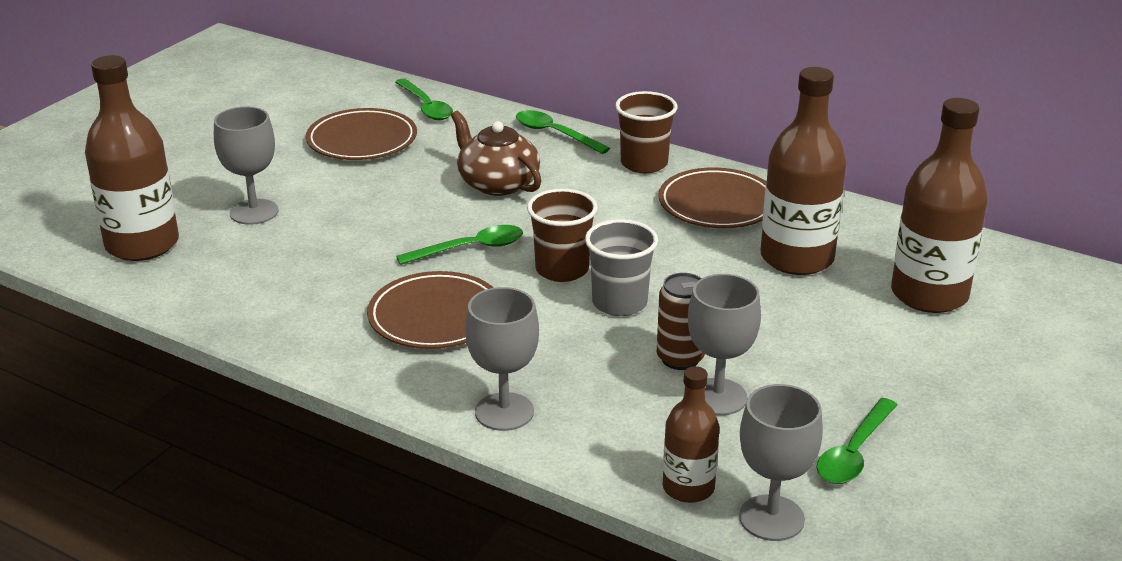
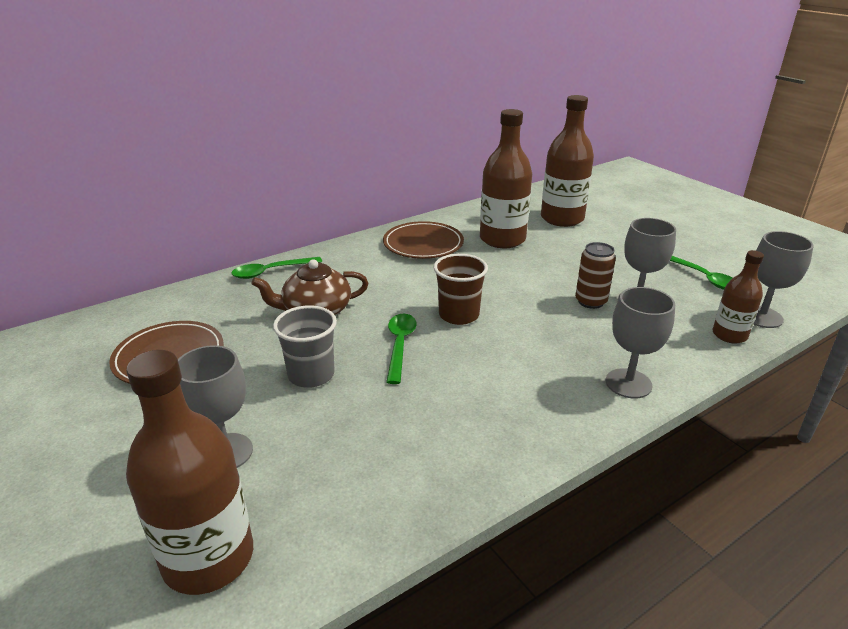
camera: 65 degrees left, 0 degrees up
brown plate [367,271,494,349] -> none
green spoon [395,78,453,120] -> none
grey cup [585,219,658,316] -> grey cup moved to [273,305,337,388]
brown cup [615,91,677,173] -> none

